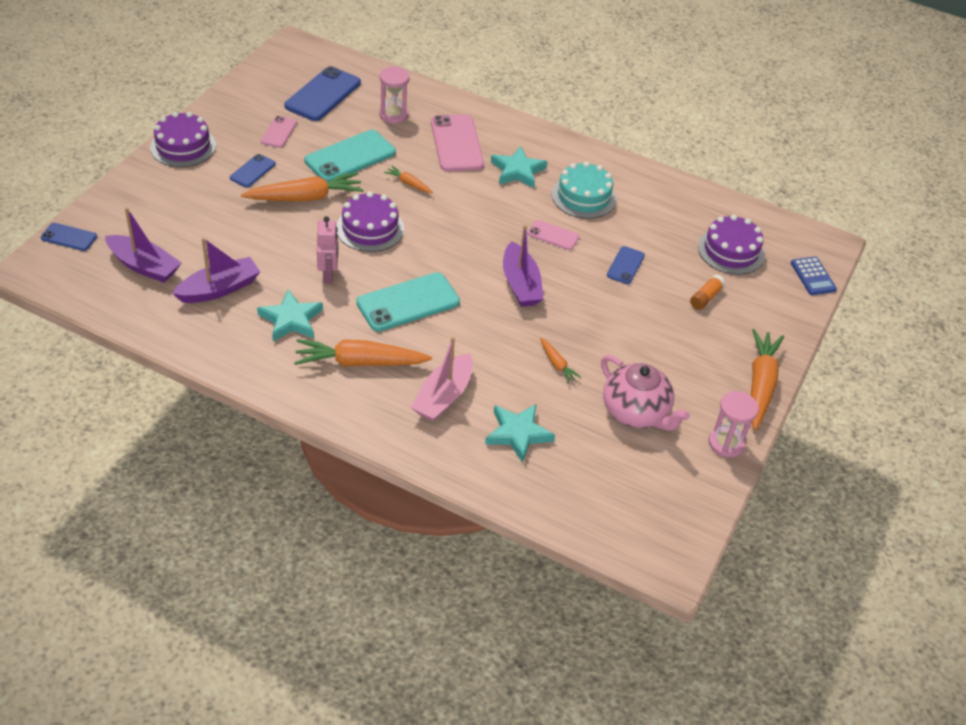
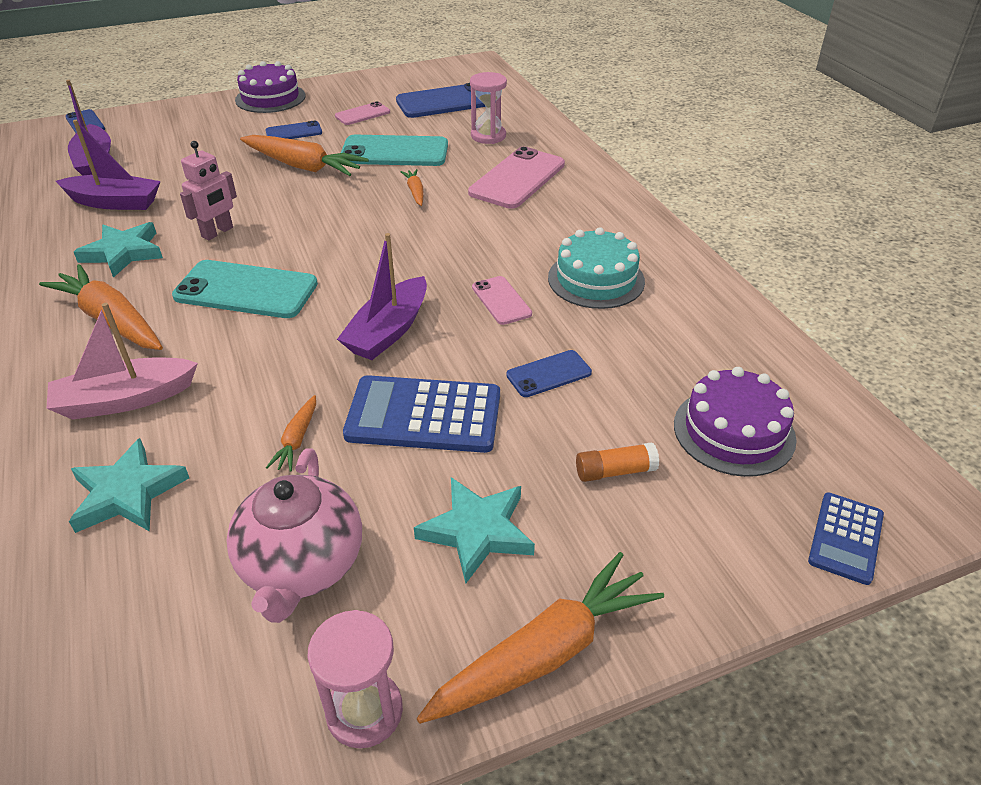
camera: 45 degrees right, 5 degrees down
purple cake [336,191,404,252] -> none
turquoise star [491,146,547,188] -> turquoise star moved to [414,477,535,584]
none -> blue calculator [343,375,500,453]

